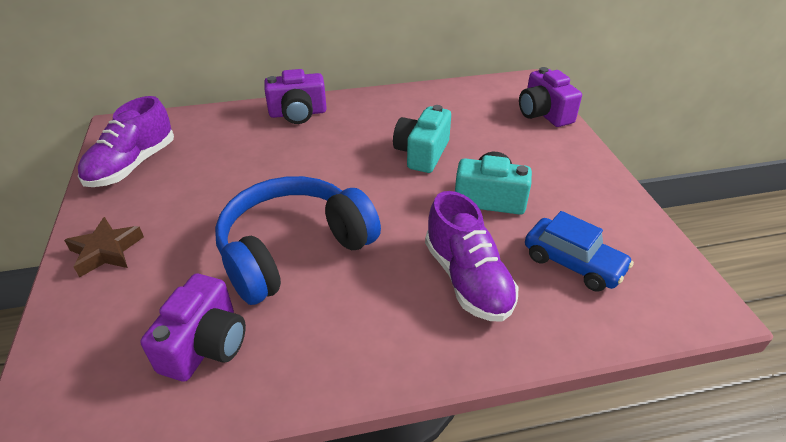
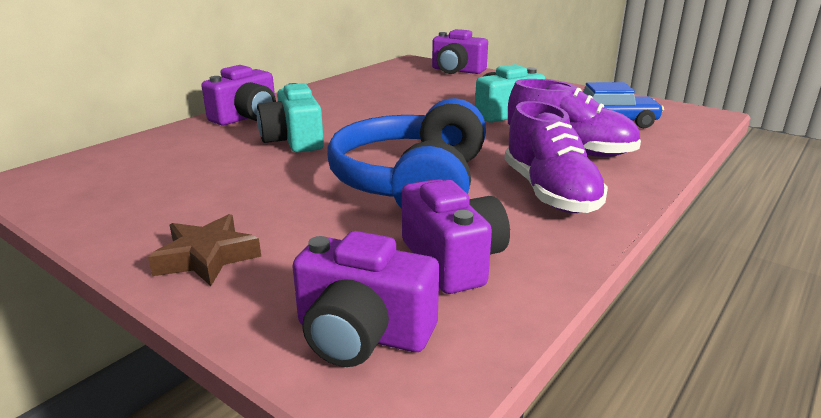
camera: 40 degrees left, 15 degrees down
purple shoe [78,96,174,187] -> purple shoe moved to [505,101,608,213]
turquoise camera [393,105,451,173] -> turquoise camera moved to [257,83,324,153]
none -> purple camera [292,231,439,367]

